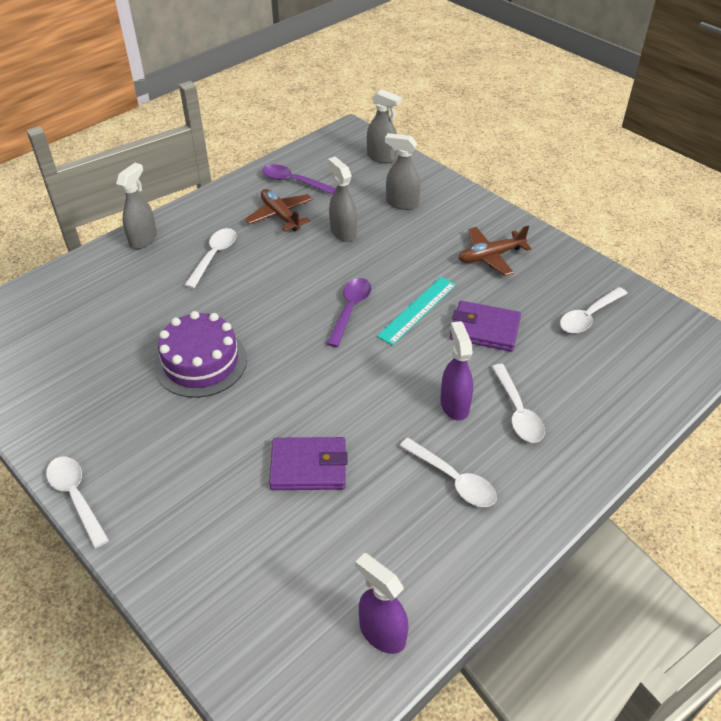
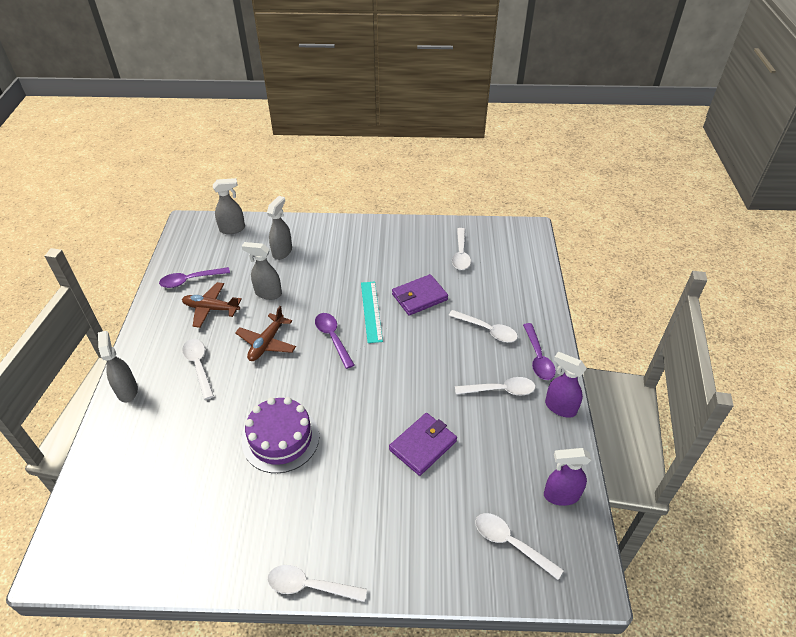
camera: 45 degrees left, 0 degrees up
grey spray bottle [385,133,420,210] -> grey spray bottle turned 135 degrees clockwise [267,196,292,260]
purple spray bottle [440,321,473,420] -> purple spray bottle moved to [545,352,587,418]
brown plane [459,226,531,276] -> brown plane moved to [235,306,296,361]
none -> white spoon [475,513,564,580]
none -> purple spoon [523,323,556,380]

